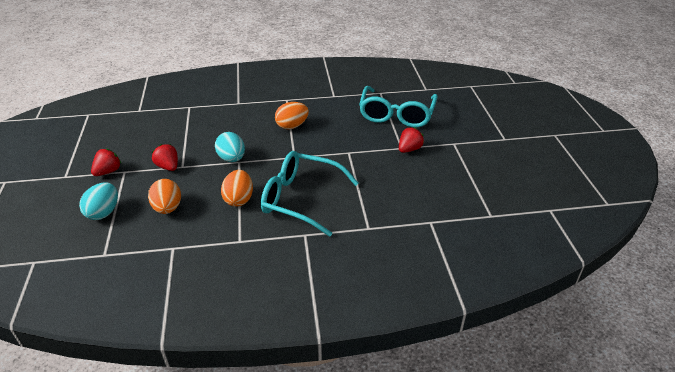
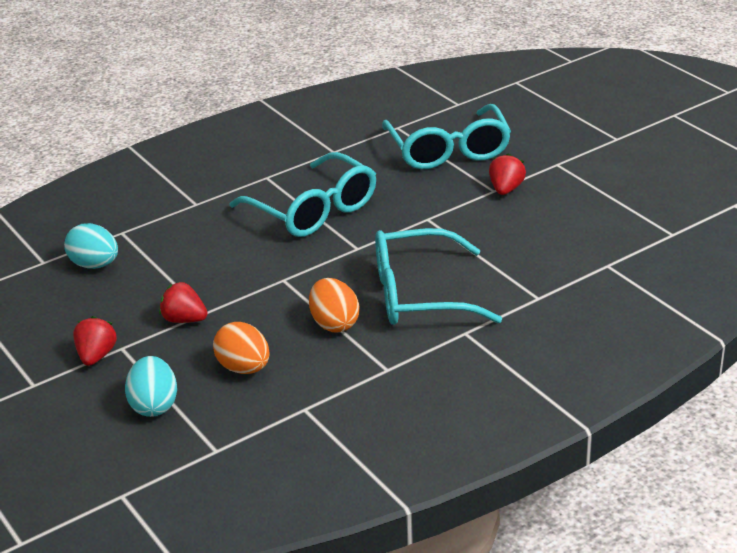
camera: 25 degrees left, 5 degrees down
turquoise egg [215,132,245,162] -> turquoise egg moved to [64,223,118,269]
orange egg [275,102,309,129] -> turquoise glasses [230,152,376,237]

